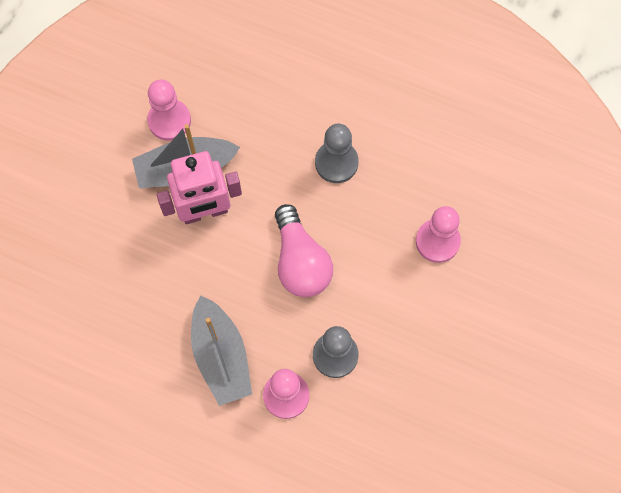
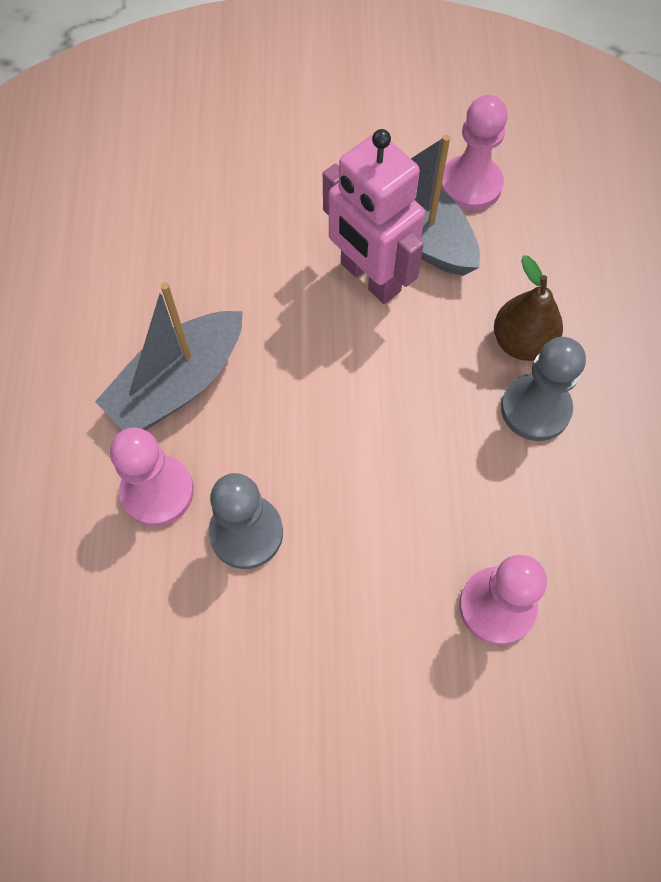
camera: 65 degrees right, 5 degrees down
pink light bulb [275,204,333,297] -> none
none -> brown pear [494,255,563,361]

